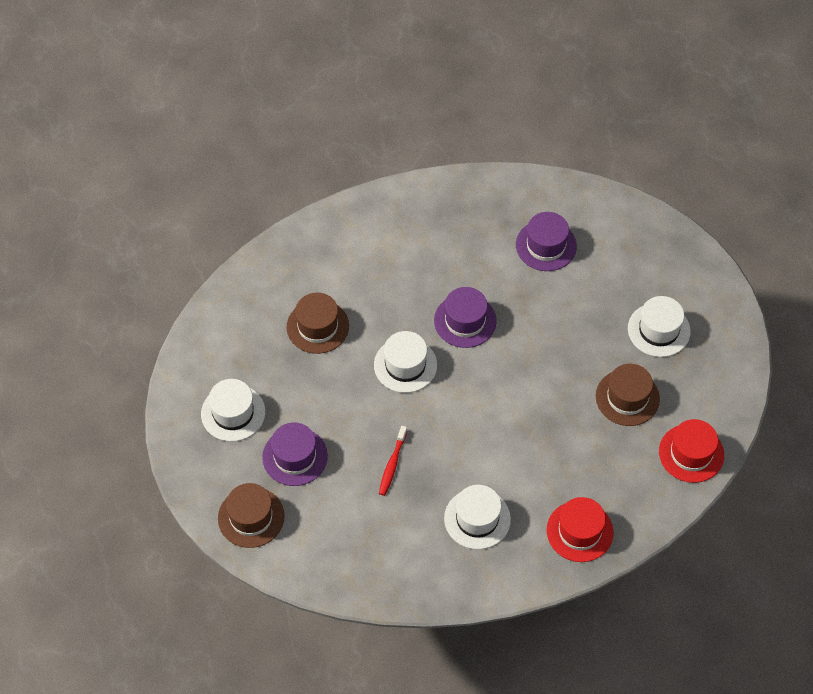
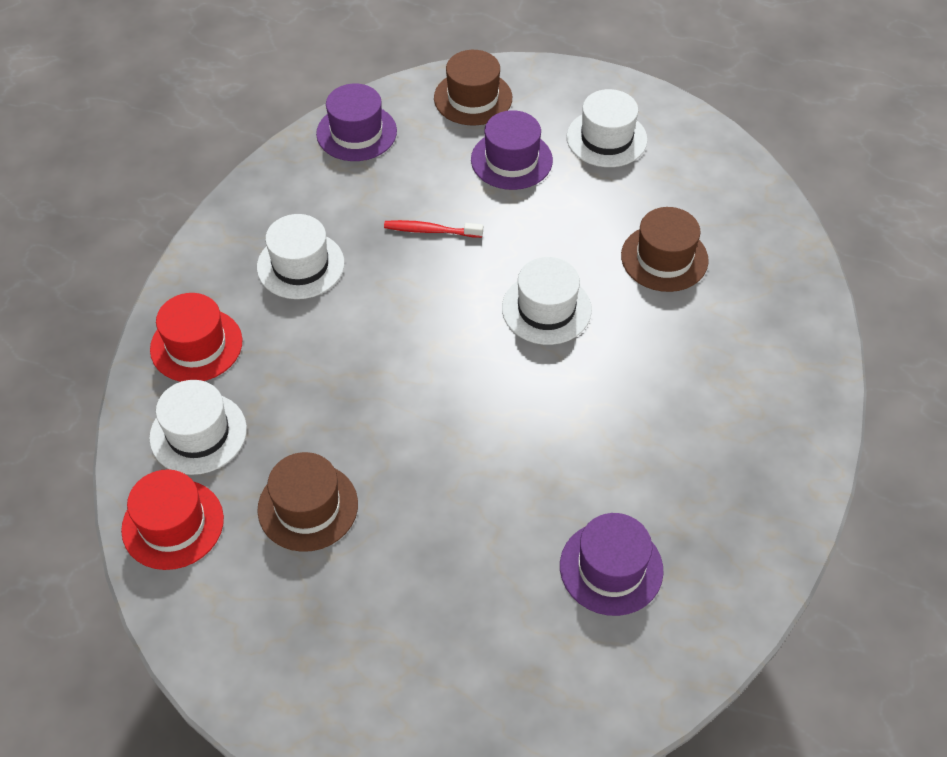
camera: 125 degrees right, 5 degrees down
red toothbrush [379,426,407,496] -> red toothbrush turned 45 degrees counterclockwise [384,220,483,238]
purple hat [434,287,497,348] -> purple hat moved to [316,84,397,161]
white hat [628,296,691,357] -> white hat moved to [149,380,247,475]

